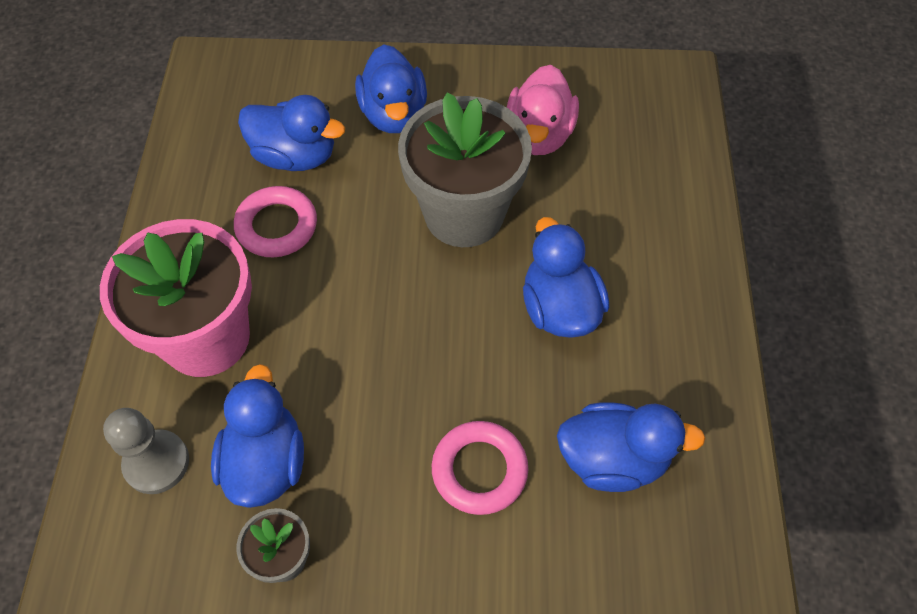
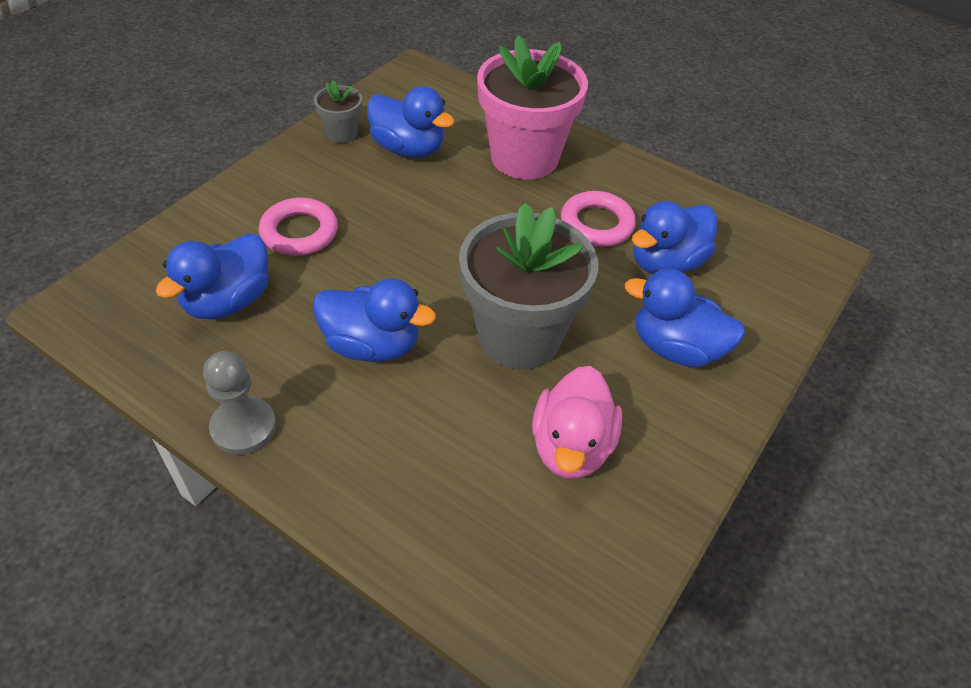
camera: 120 degrees right, 10 degrees down
grey pawn [103,408,189,494] -> grey pawn moved to [203,351,276,455]
pink duck [507,65,579,155] -> pink duck turned 120 degrees counterclockwise [532,366,623,479]

